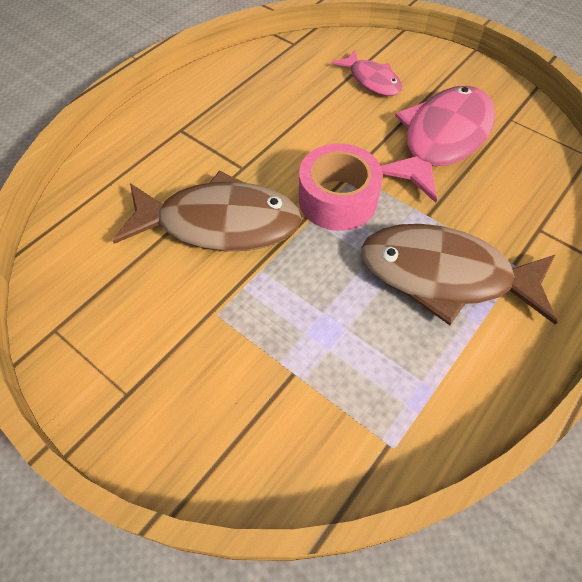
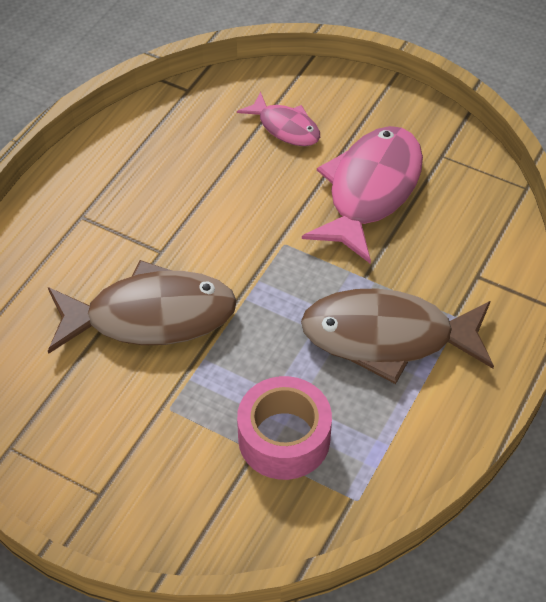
camera: 10 degrees left, 5 degrees down
pink tape [299,144,383,231] -> pink tape moved to [237,376,332,480]

